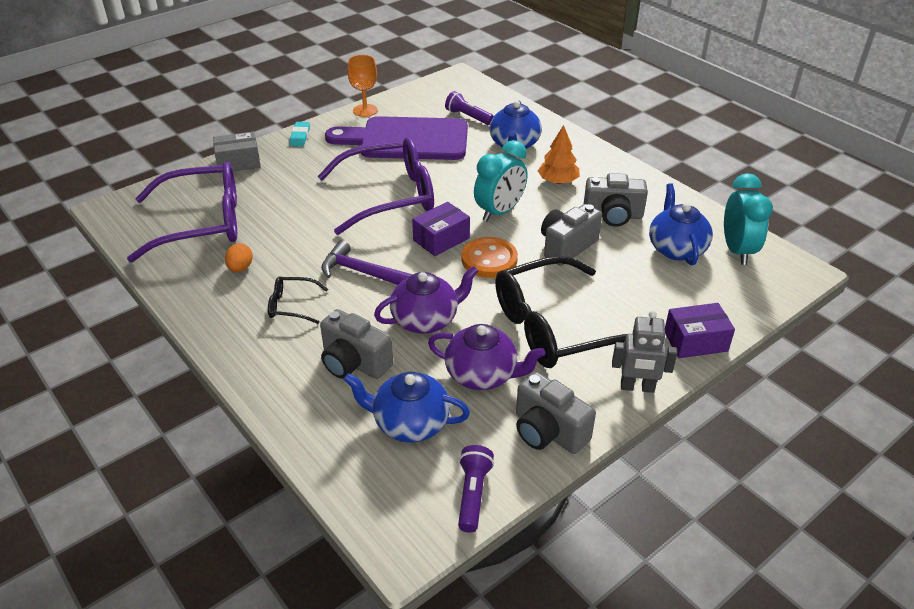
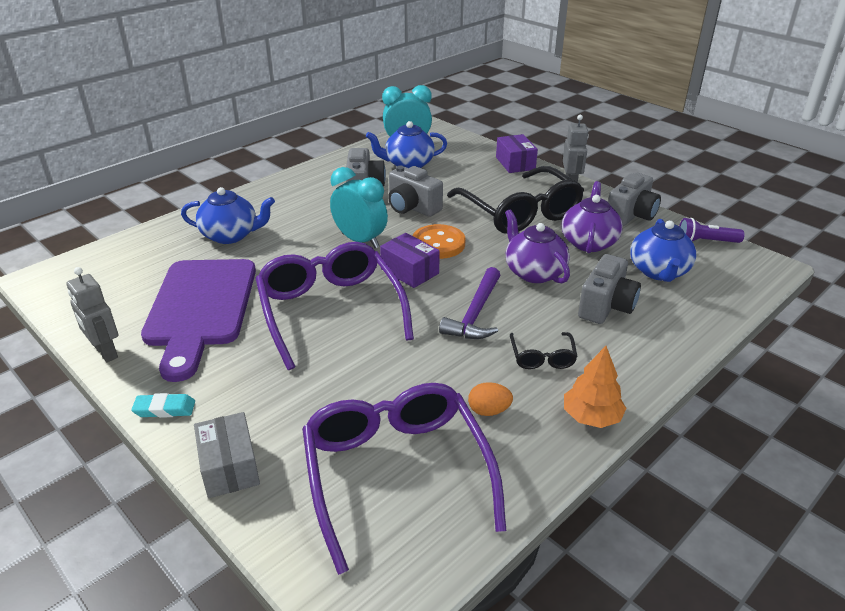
camera: 95 degrees left, 5 degrees down
orange goblet [347,55,378,117] -> grey robot [66,267,118,362]
purple flashlight [445,91,494,125] -> none
orange tree [538,125,580,184] -> orange tree moved to [564,346,627,428]

